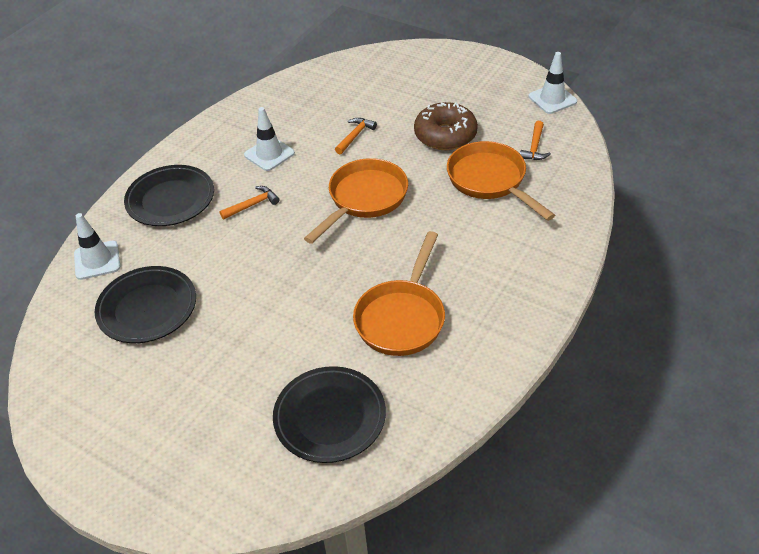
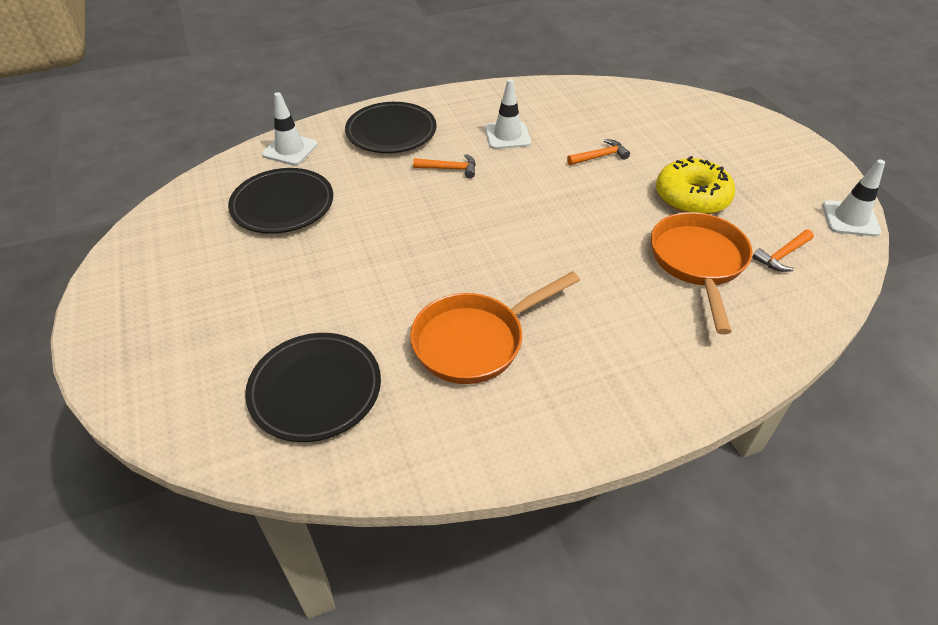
camera: 35 degrees right, 0 degrees up
orange pan [304,158,408,244] -> none
brown donut [414,102,478,150] -> yellow donut [656,156,735,214]

